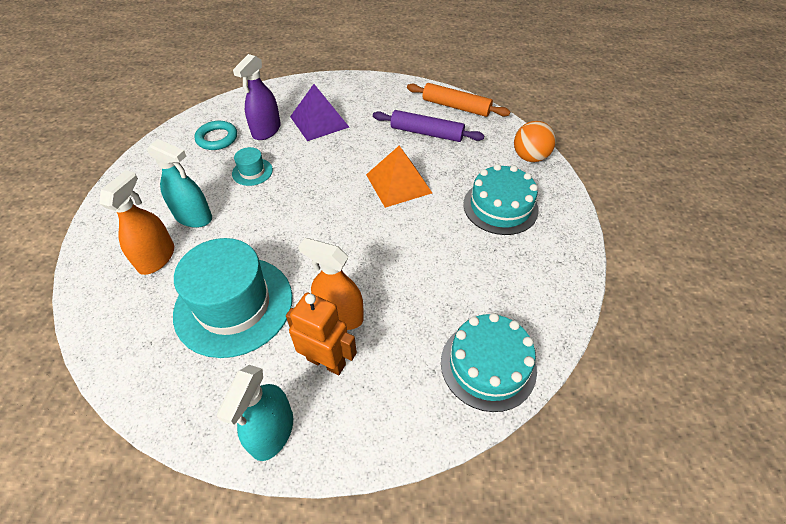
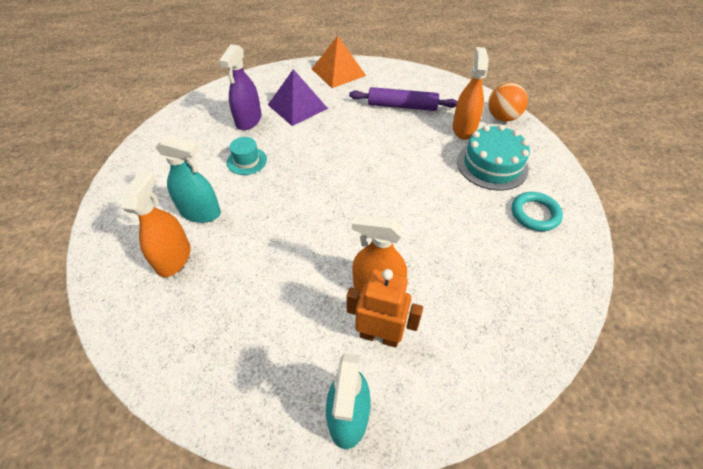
camera: 10 degrees left, 0 degrees up
turquoise hat [173,238,293,358] -> none
turquoise ring [195,121,237,150] -> turquoise ring moved to [512,192,563,231]
orange pyramid [366,146,432,208] -> orange pyramid moved to [312,36,366,88]
orange rolling pin [407,83,510,117] -> none
turquoise cake [441,313,537,412] -> none
none -> orange spray bottle [452,47,489,140]

